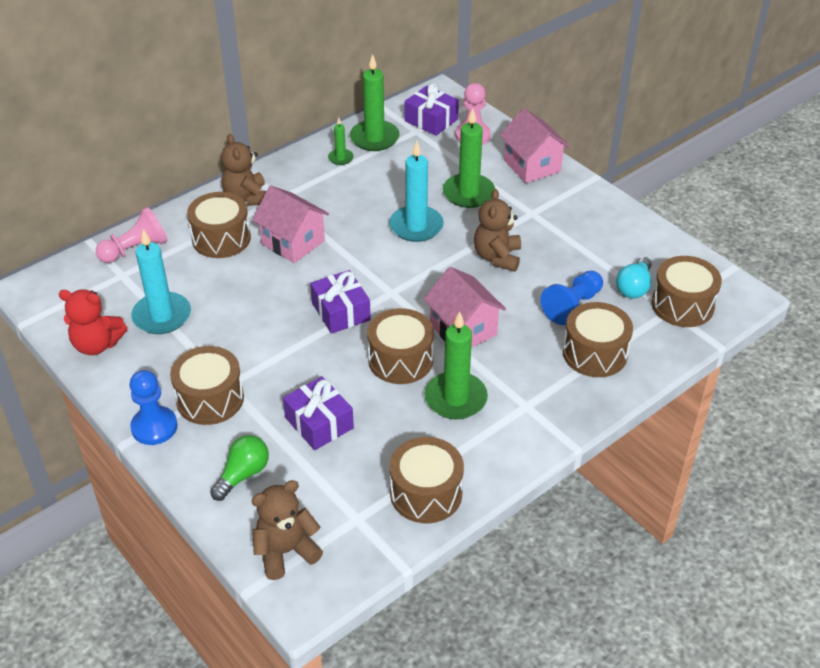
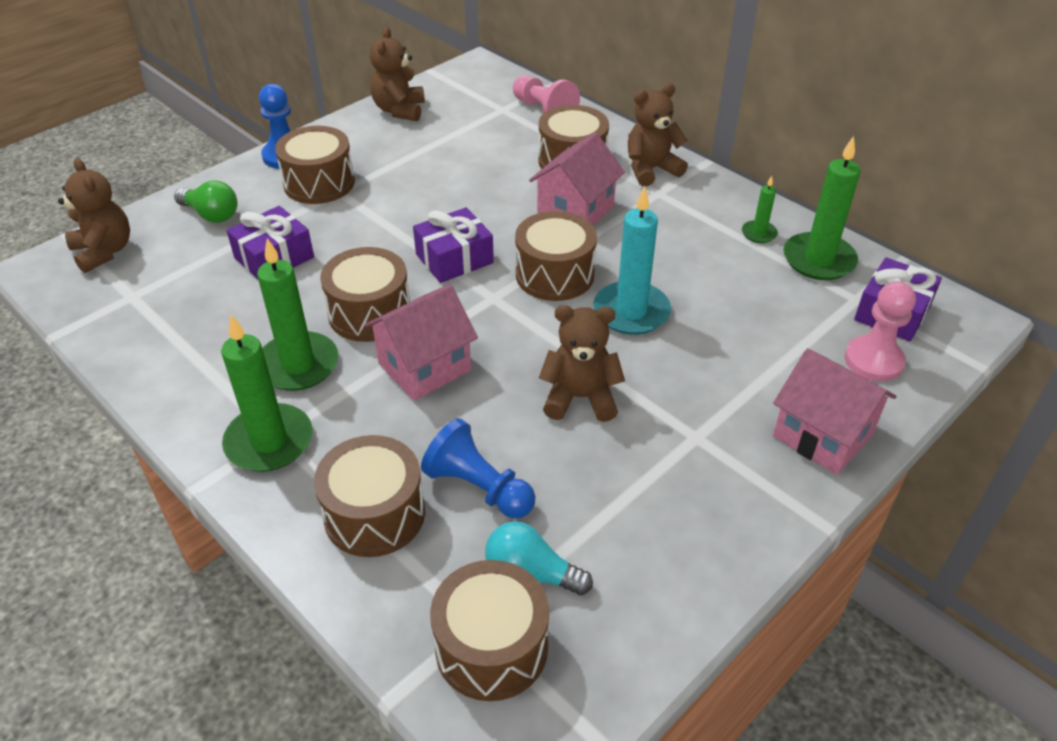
camera: 85 degrees right, 0 degrees up
red teddy bear [59,290,127,355] -> brown teddy bear [370,27,425,121]
turquoise candle [131,229,191,334] -> none
brown drum [390,437,464,523] -> brown drum moved to [515,211,597,301]
green candle [443,108,495,208] -> green candle moved to [221,315,313,472]
pink house [500,108,570,183] -> pink house turned 75 degrees clockwise [773,348,897,475]

